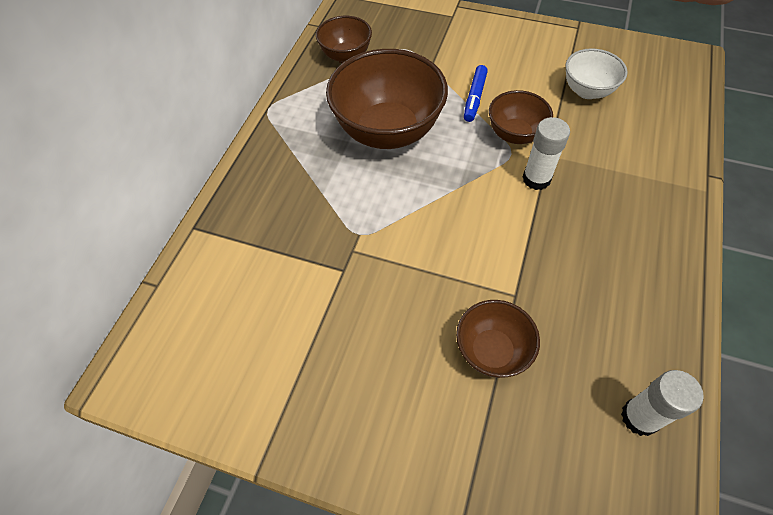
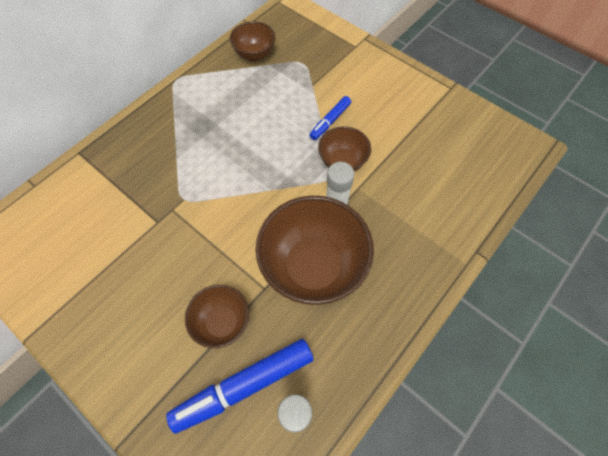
camera: 20 degrees right, 5 degrees up
brown bowl [326,49,448,149] -> brown bowl moved to [256,196,374,305]
white bowl [566,48,627,99] -> none
none -> blue marker [166,339,314,434]

